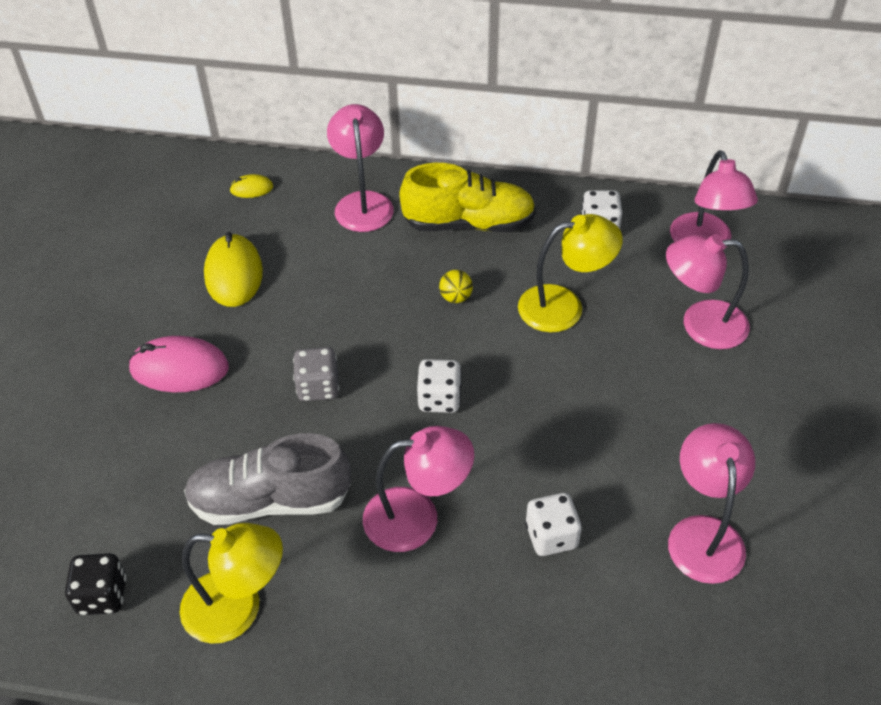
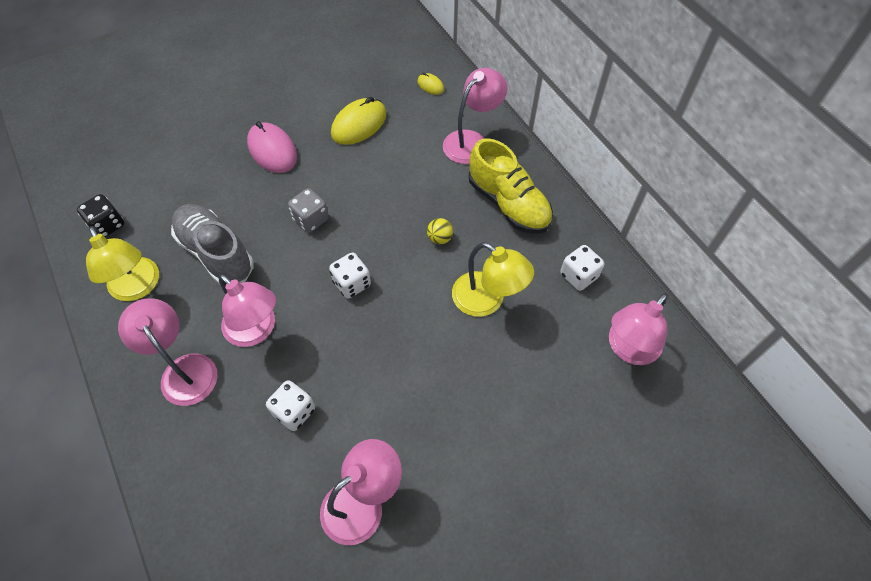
camera: 50 degrees right, 10 degrees up
pink lamp [666,234,750,349] -> pink lamp moved to [118,298,218,406]

